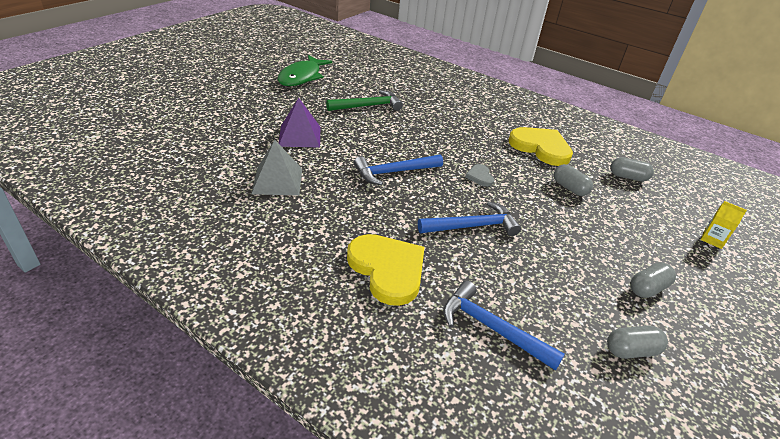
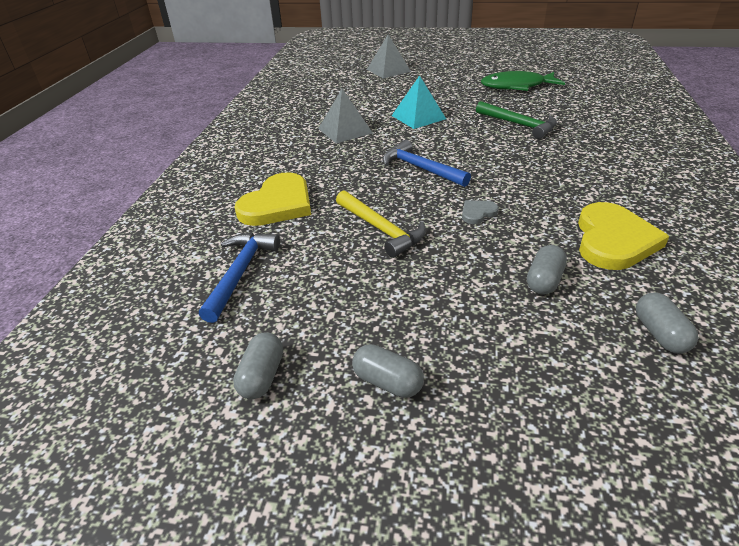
camera: 70 degrees right, 0 degrees up
purple pyramid [279,98,320,147] -> turquoise pyramid [392,75,446,129]
blue hammer [418,201,521,236] -> yellow hammer [336,190,426,258]
grey capsule [607,326,668,359] -> grey capsule turned 45 degrees clockwise [233,333,283,399]
yellow carton [701,201,747,249] -> none
none -> grey pyramid [367,35,411,79]

